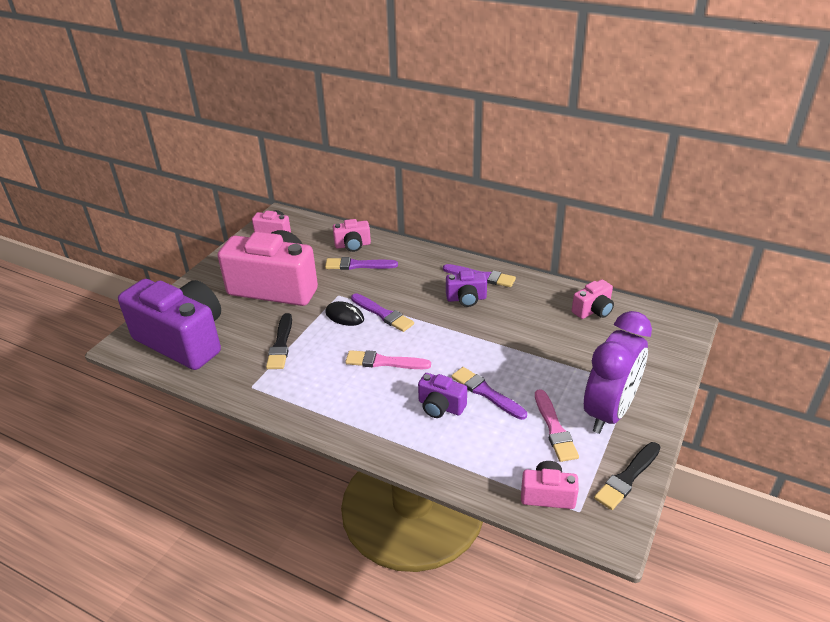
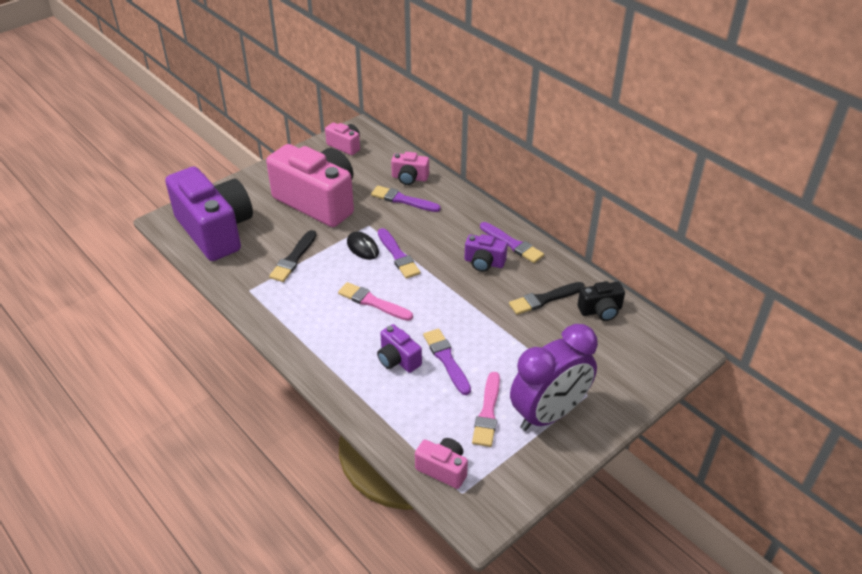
camera: 20 degrees right, 5 degrees up
pink camera [572,279,614,319] -> black camera [577,281,625,321]
black brush [594,442,661,510] -> black brush moved to [509,282,585,315]

